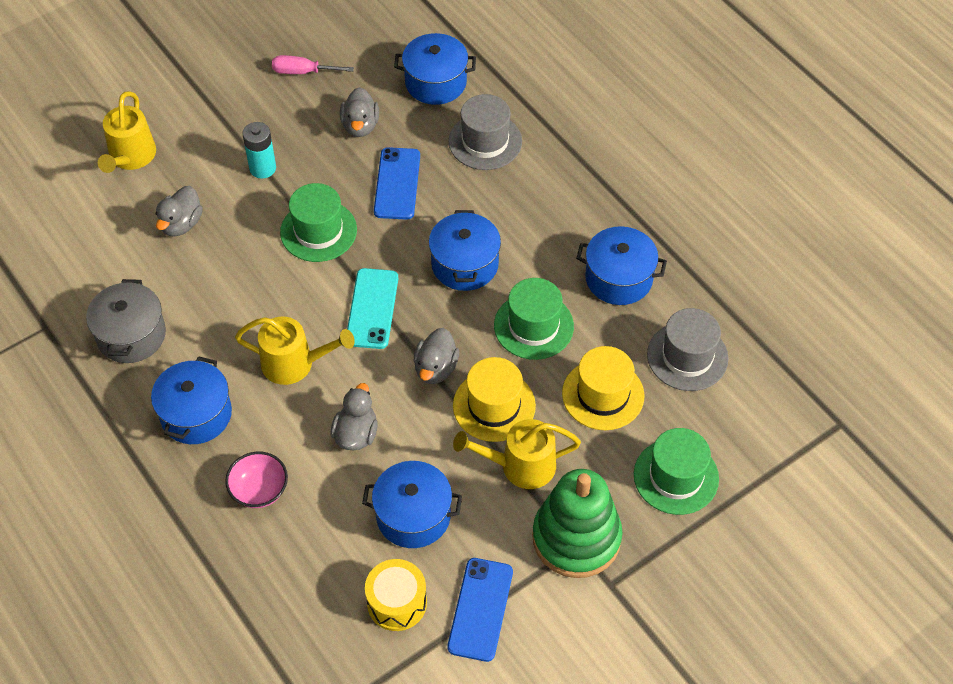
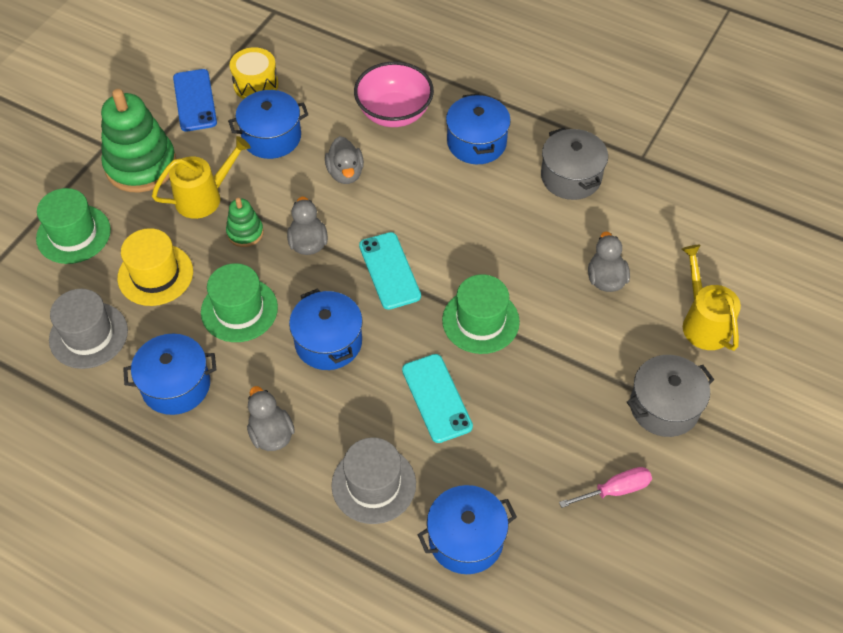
camera: 155 degrees right, 0 degrees up
pink bowl [225,452,288,508] -> pink bowl [354,62,434,127], size x1.60
yellow watering can [235,317,355,385] -> none
turquoise battery [242,122,276,179] -> none
grey duck [340,87,379,137] -> grey duck moved to [247,386,295,451]
blue phone [374,147,420,220] -> turquoise phone [402,354,473,443]
yellow hat [453,357,536,442] -> green stacking toy [226,198,264,247]
none -> grey pot [627,355,714,437]

